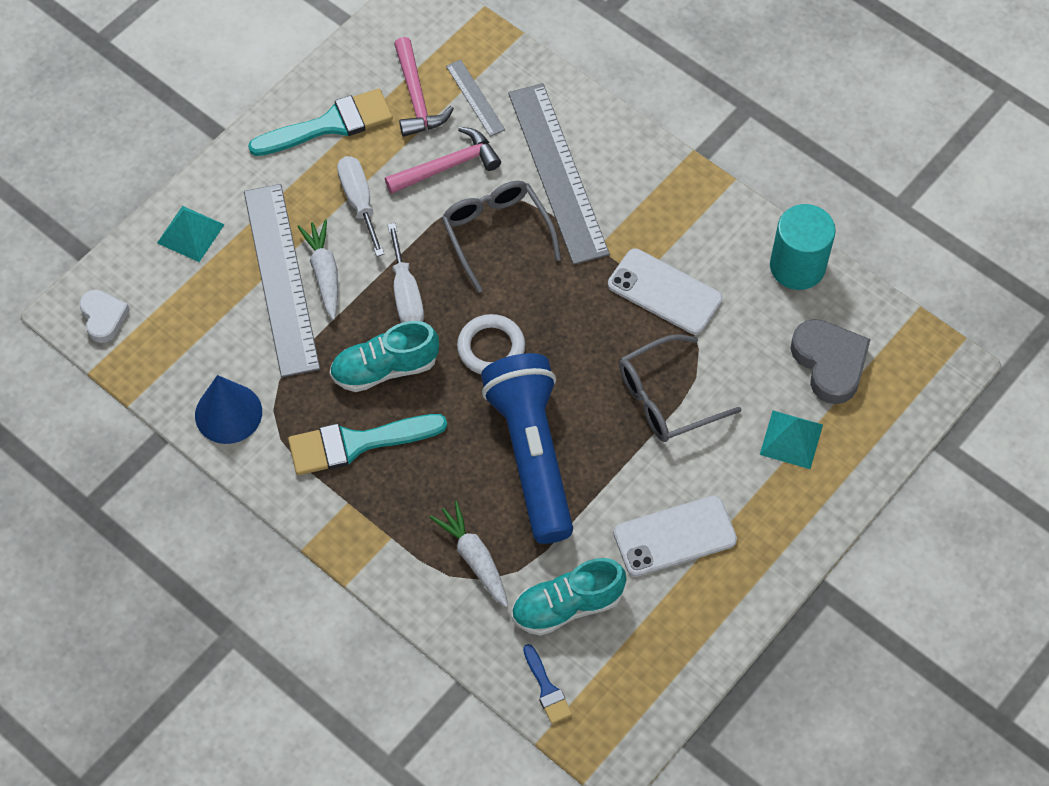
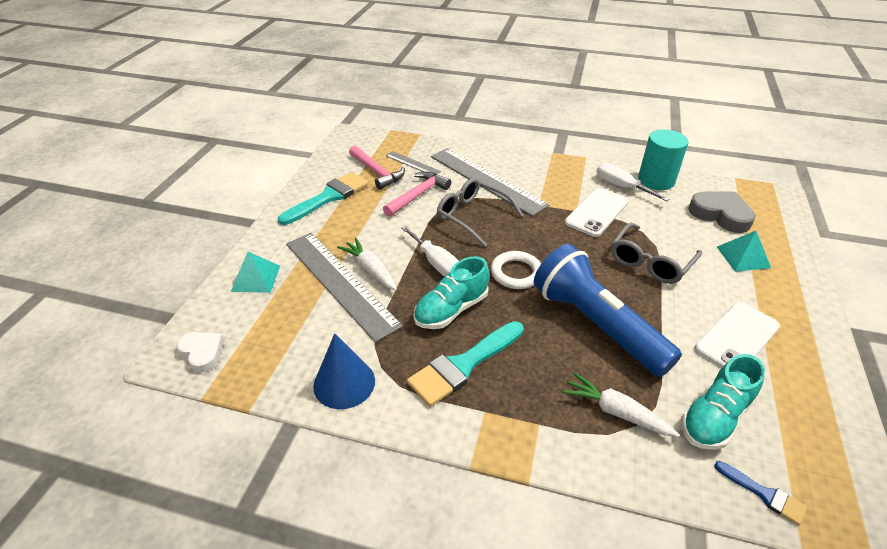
camera: 25 degrees left, 20 degrees down
white screwdriver [337,156,384,256] -> white screwdriver moved to [596,163,670,201]
white phone [608,248,723,335] -> white phone turned 60 degrees counterclockwise [565,188,628,237]

